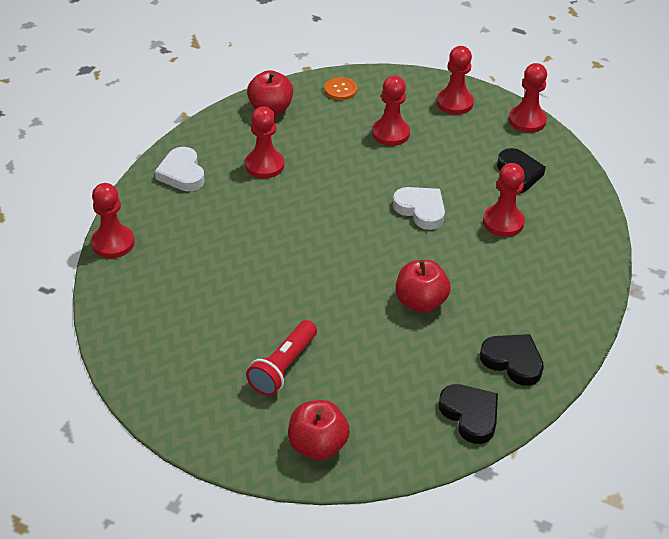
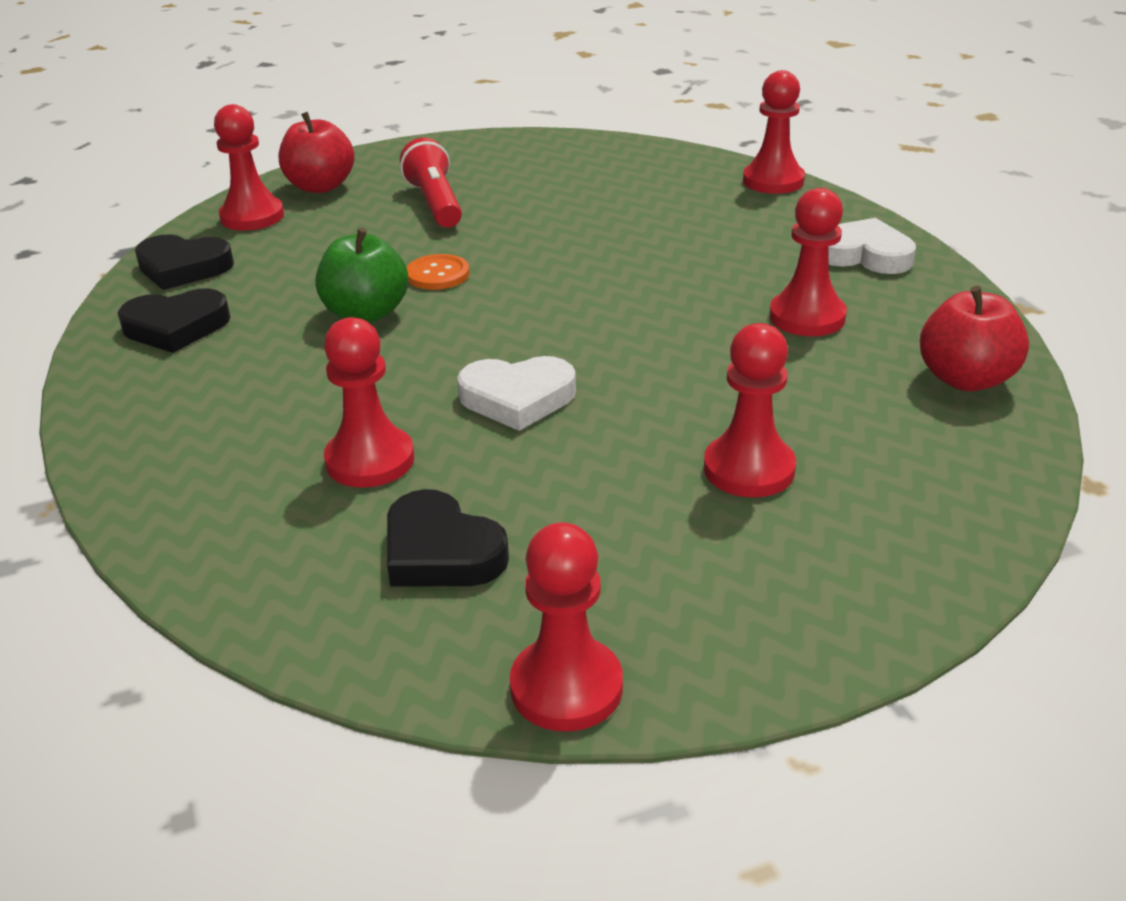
camera: 135 degrees right, 10 degrees down
orange button [324,77,357,100] -> orange button moved to [407,254,470,290]
red apple [396,260,451,313] -> green apple [316,227,408,323]
red pawn [437,46,474,115] -> red pawn moved to [214,104,284,231]

